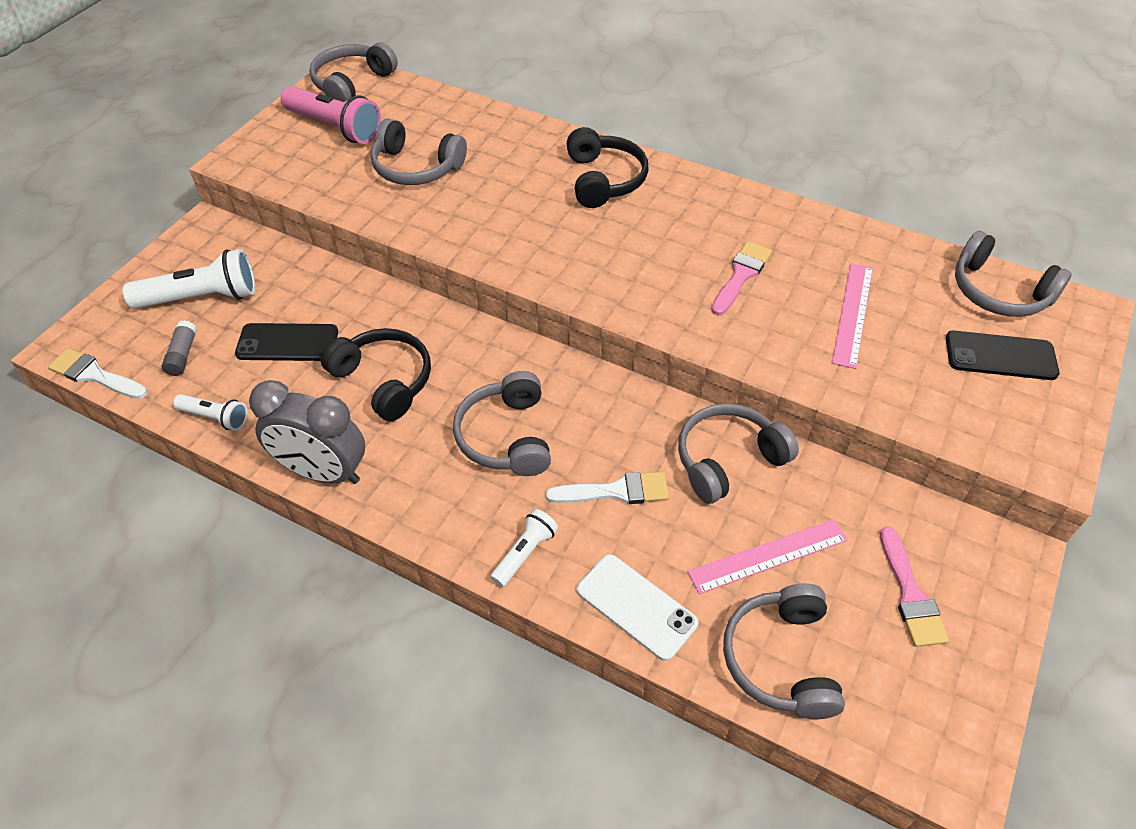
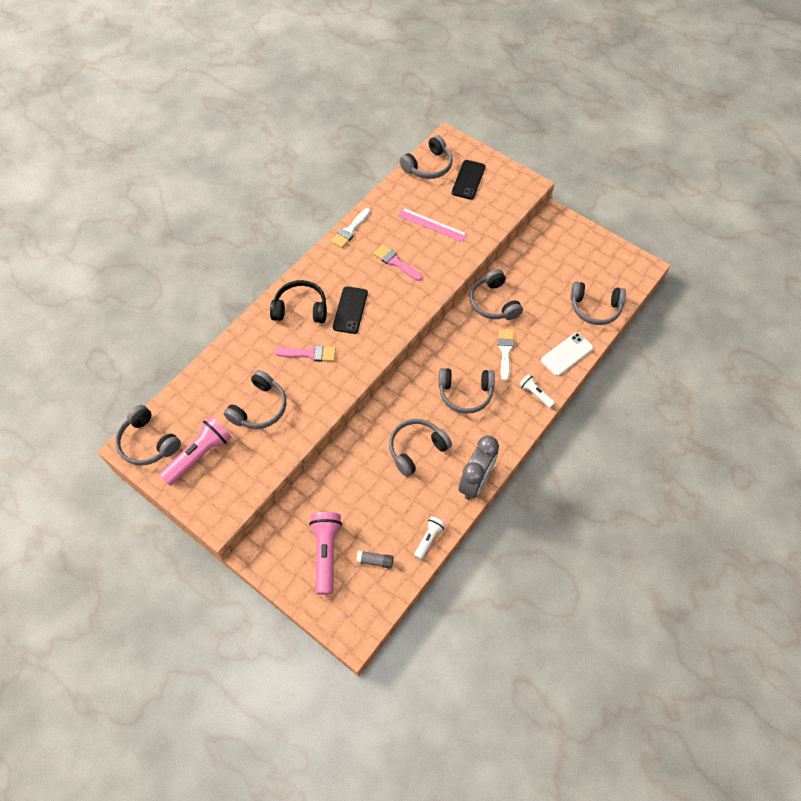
camera: 80 degrees left, 10 degrees up
white brush [48,348,147,399] -> white brush moved to [331,208,371,248]
white flashlight [123,249,255,309] -> pink flashlight [309,512,342,595]
black phone [235,323,338,361] -> black phone moved to [333,286,368,334]
black headphones [320,328,431,421] -> grey headphones [389,419,452,477]
pink ruler [688,519,847,594] -> none
pink brush [880,526,949,647] -> pink brush moved to [274,345,336,362]

